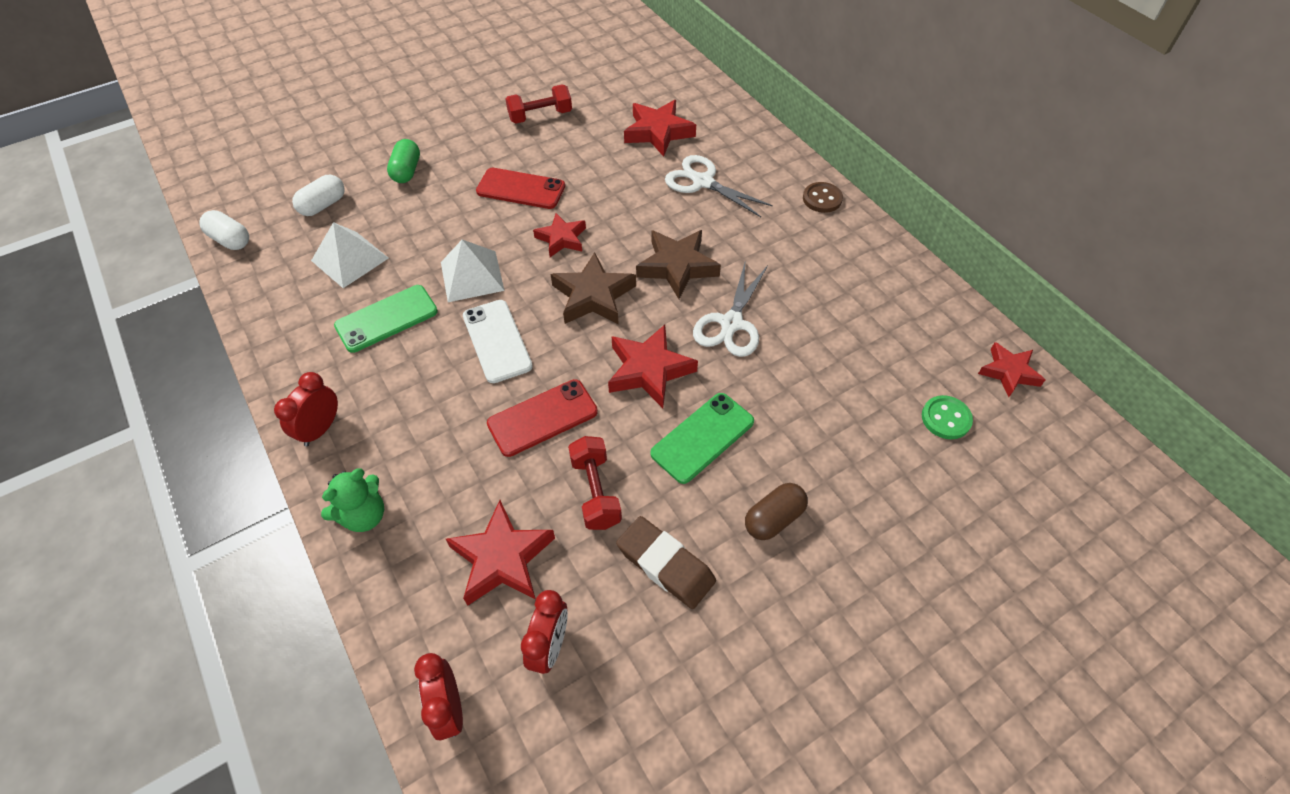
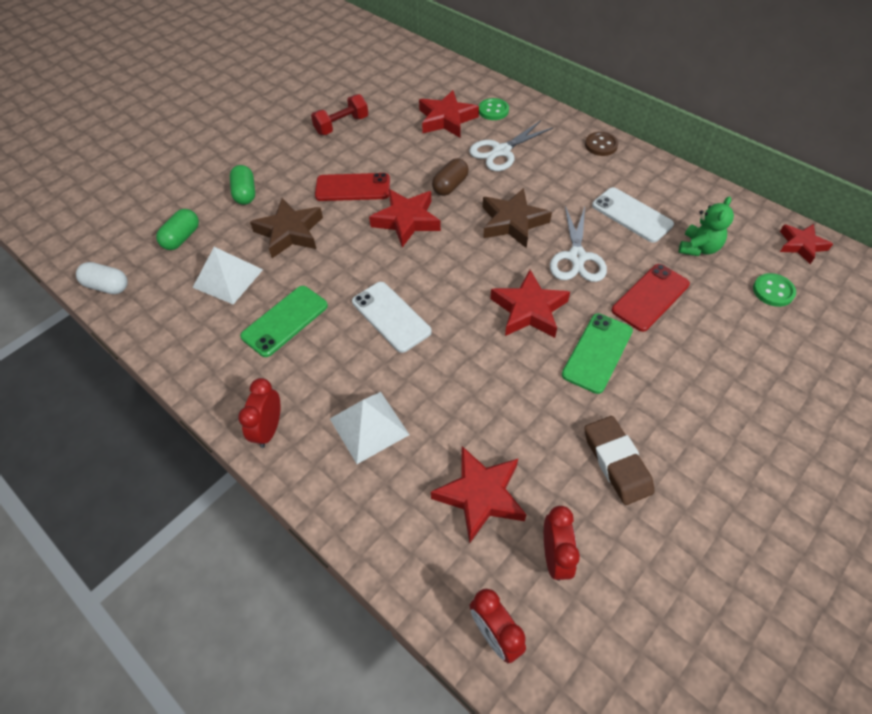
camera: 15 degrees left, 0 degrees up
white capsule [292,175,345,216] -> green capsule [156,209,199,250]
green teddy bear [321,468,384,532] -> green teddy bear moved to [679,196,734,256]
white pyramid [441,240,505,302] -> white pyramid moved to [330,392,409,464]
red phone [487,379,598,457] -> red phone moved to [612,264,690,332]
red star [533,213,586,257] -> red star [369,189,441,247], size x1.52
brown star [551,252,636,324] -> brown star moved to [250,198,323,258]
red dumbbell [568,436,622,530] -> none
brown eraser [616,516,716,609] -> brown eraser turned 45 degrees clockwise [584,416,654,505]
white scissors [665,155,773,217] -> white scissors turned 60 degrees counterclockwise [469,120,554,171]
brown capsule [745,483,808,540] -> brown capsule moved to [432,158,469,196]
none -> green button [479,98,509,120]
none -> white phone [592,187,674,243]

